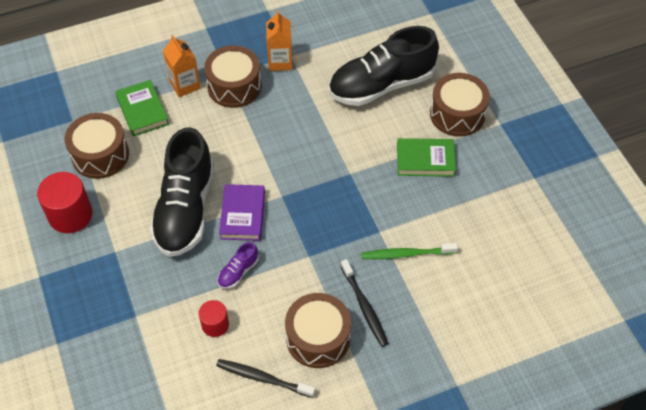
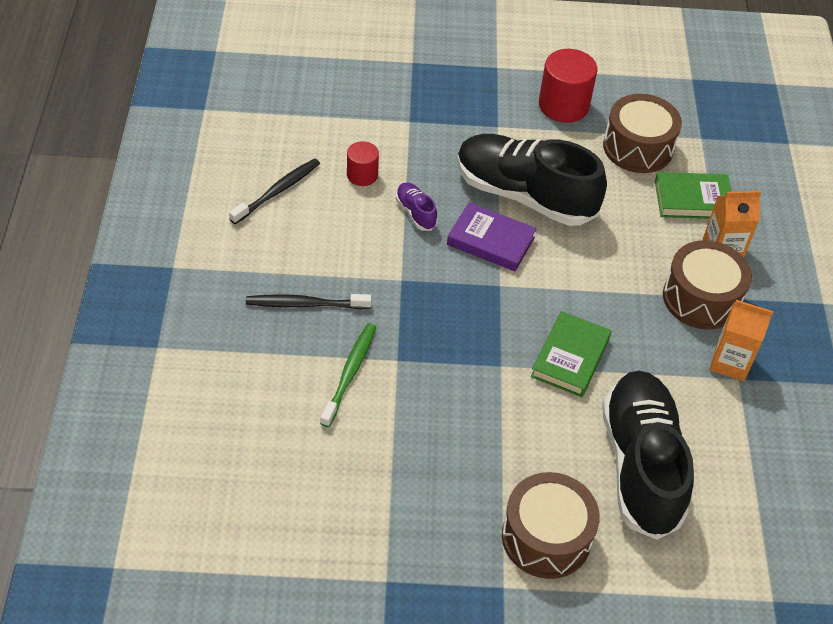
camera: 110 degrees right, 5 degrees down
brown drum [285,293,351,368] -> none
green book [397,138,456,177] -> green book moved to [531,311,612,397]

